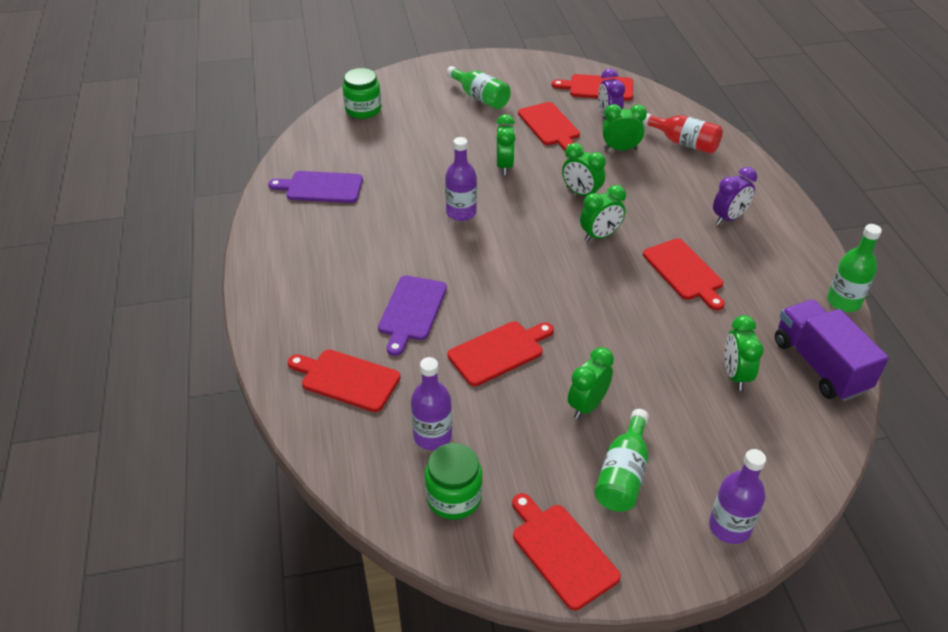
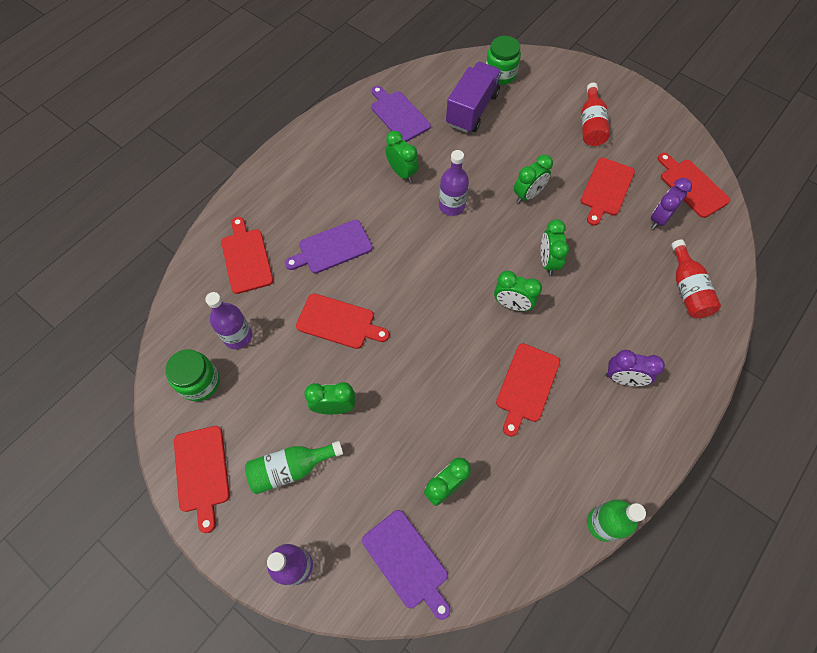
camera: 50 degrees right, 20 degrees up
green bottle [446,66,511,109] -> red bottle [581,83,610,146]
red cutting board [512,493,621,610] -> red cutting board turned 150 degrees clockwise [174,426,230,533]
green clock [602,104,647,150] -> green clock moved to [386,131,419,182]
purple truck [775,299,889,401] -> purple truck moved to [446,62,502,133]
none -> purple cutting board [362,510,450,620]

